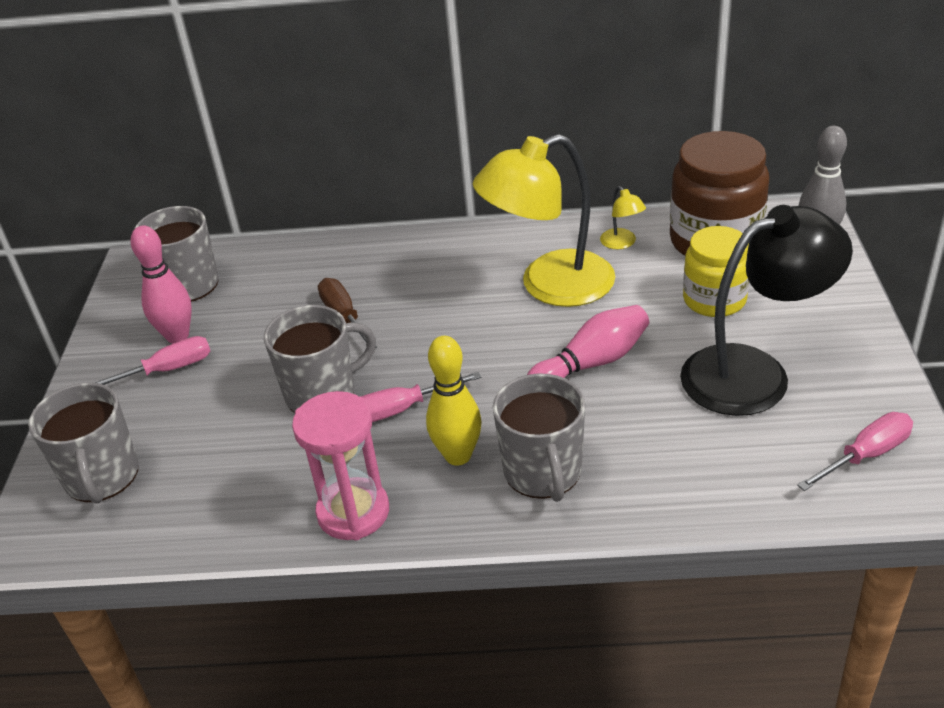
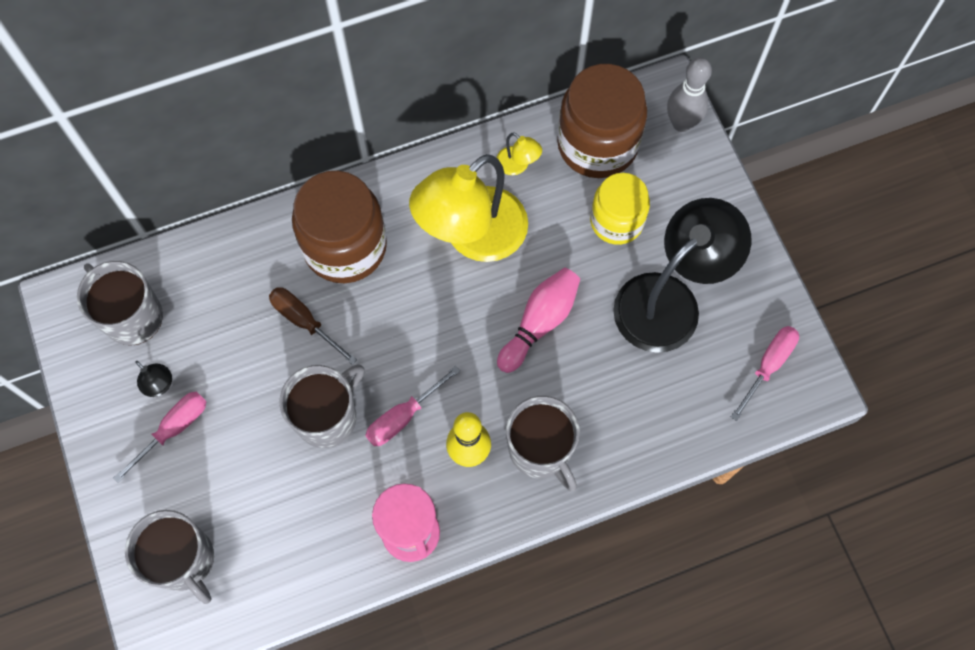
camera: 25 degrees left, 30 degrees up
pink bowling pin [131,225,192,343] -> black lamp [136,361,172,397]
none -> brown jar [292,171,387,283]

